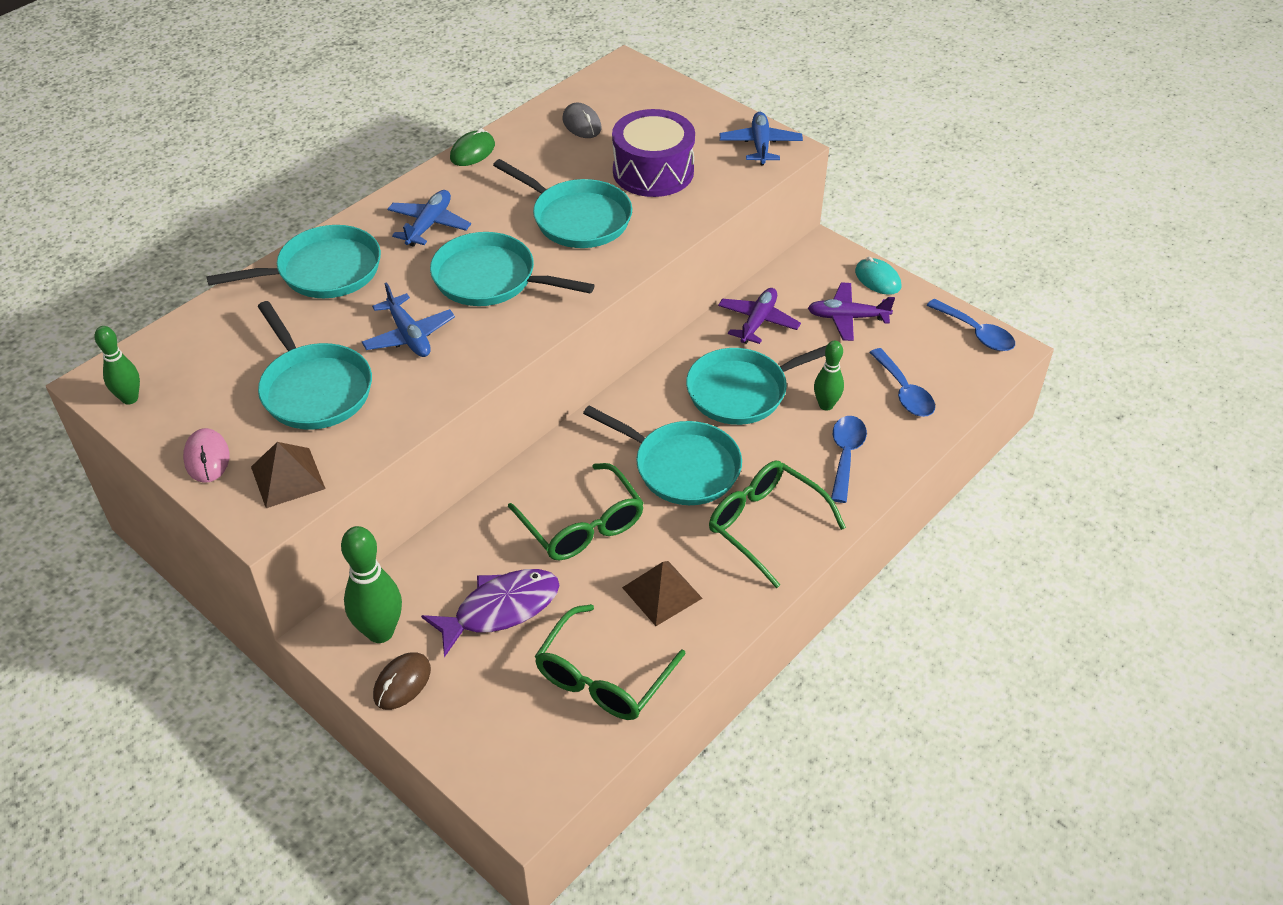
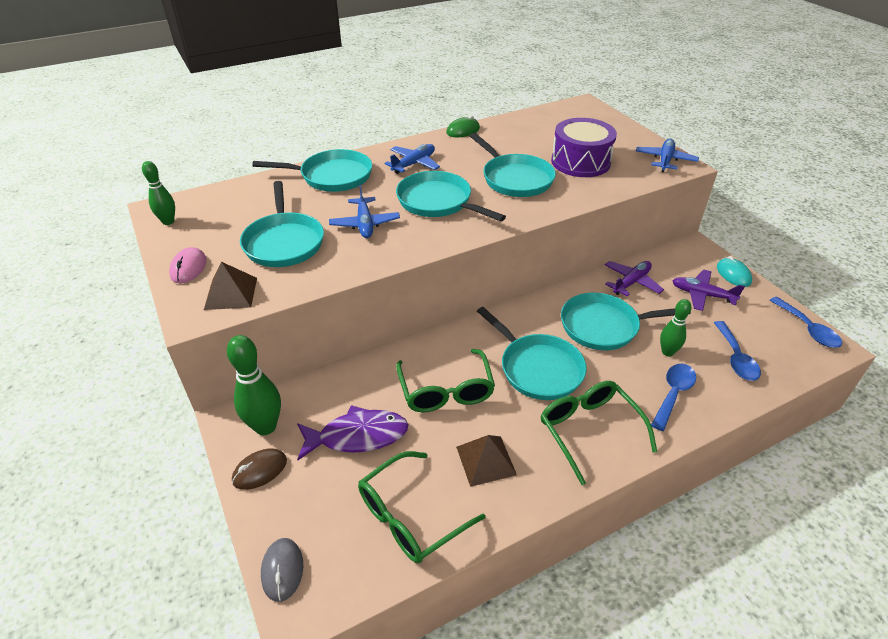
camera: 20 degrees right, 5 degrees down
grey mouse [563,103,601,138] -> grey mouse moved to [261,538,303,602]

